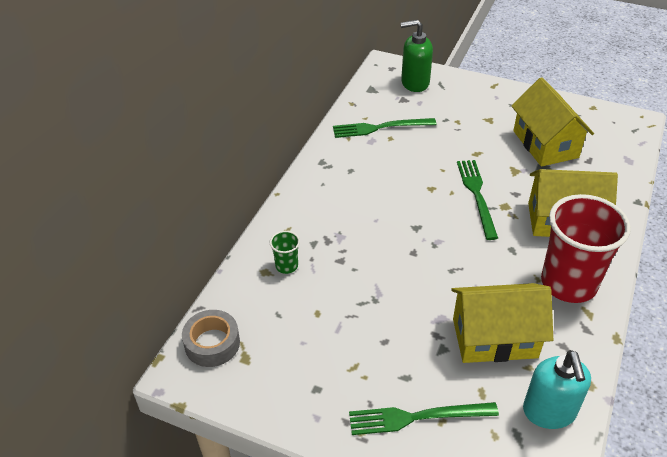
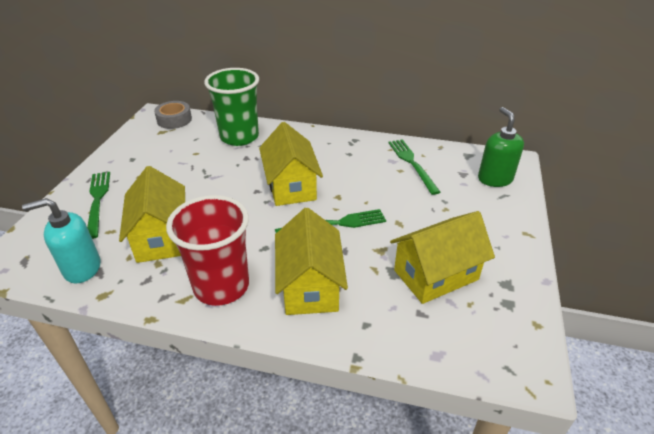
camera: 80 degrees right, 5 degrees down
green cup [270,231,300,274] -> green cup [204,68,259,146], size x2.39
none -> yellow house [259,122,323,206]

